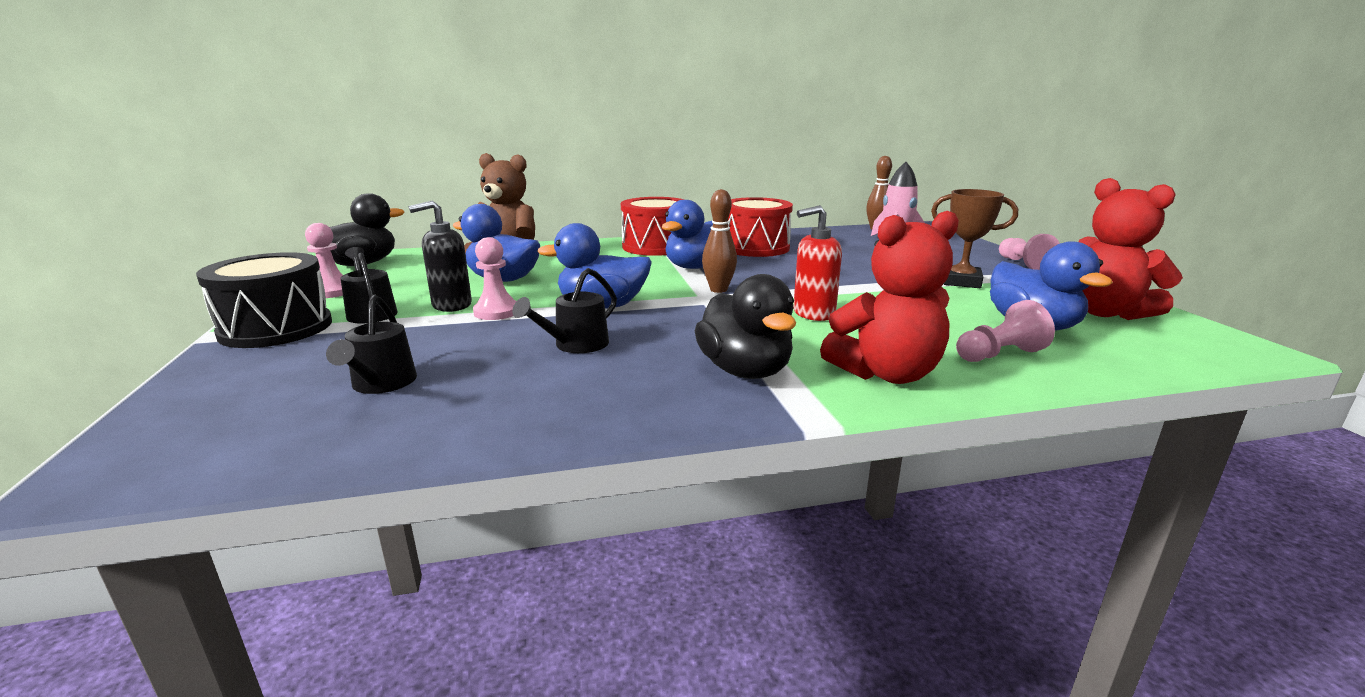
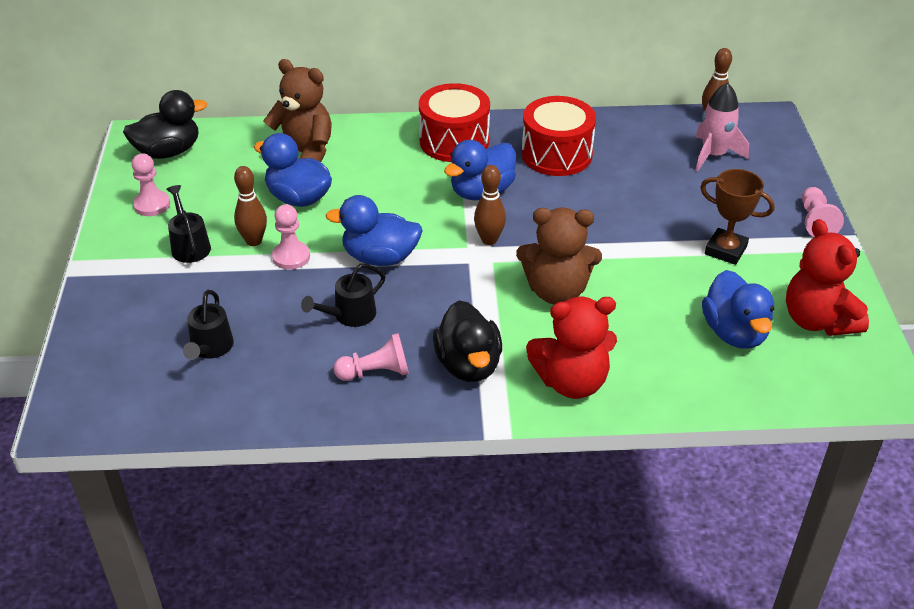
camera: 10 degrees right, 20 degrees up
black drum [196,252,332,348] -> none
black soap dispenser [408,200,472,312] -> brown bowling pin [234,166,267,246]
red soap dispenser [793,205,842,321] -> brown teddy bear [516,207,602,305]
pink pawn [956,300,1055,362] -> pink pawn moved to [334,333,409,381]

